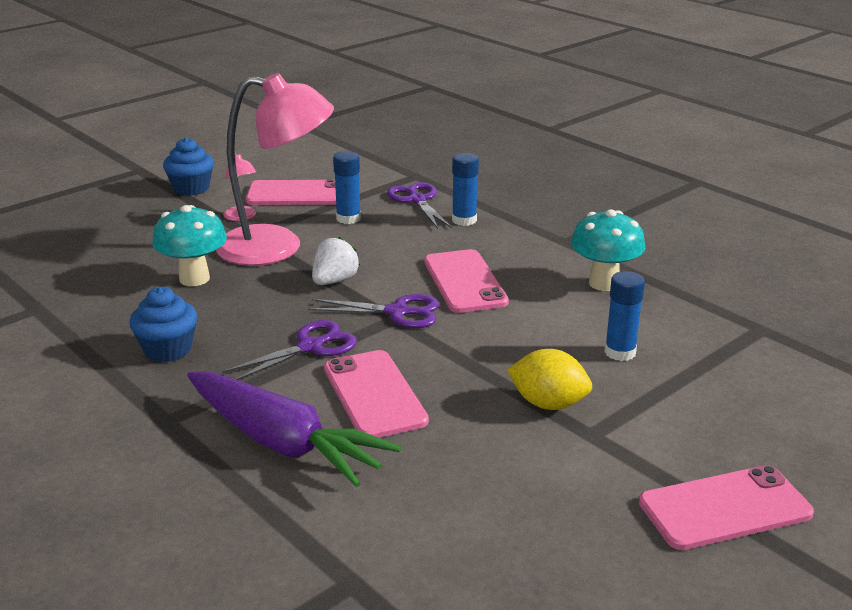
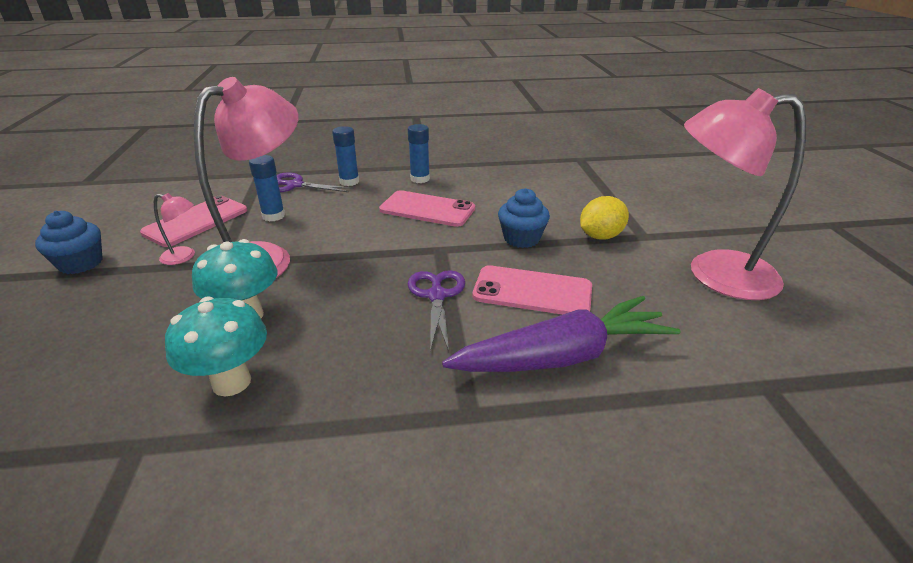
camera: 55 degrees left, 5 degrees up
blue cupcake [129,287,197,362] -> blue cupcake moved to [498,188,550,248]
purple scissors [308,294,440,328] -> none
white strawberry [312,237,360,285] -> none
turquoise mushroom [571,209,645,291] -> turquoise mushroom moved to [165,296,267,396]
blue glue stick [605,271,645,361] -> blue glue stick moved to [408,124,430,183]
pink phone [639,465,814,550] -> none
none -> pink lamp [684,88,806,300]

